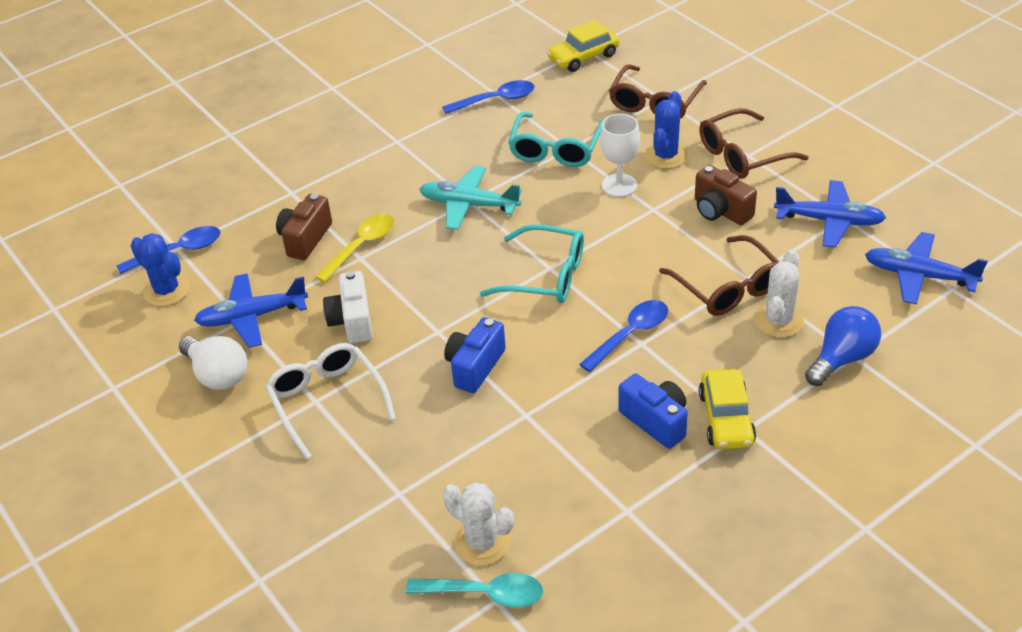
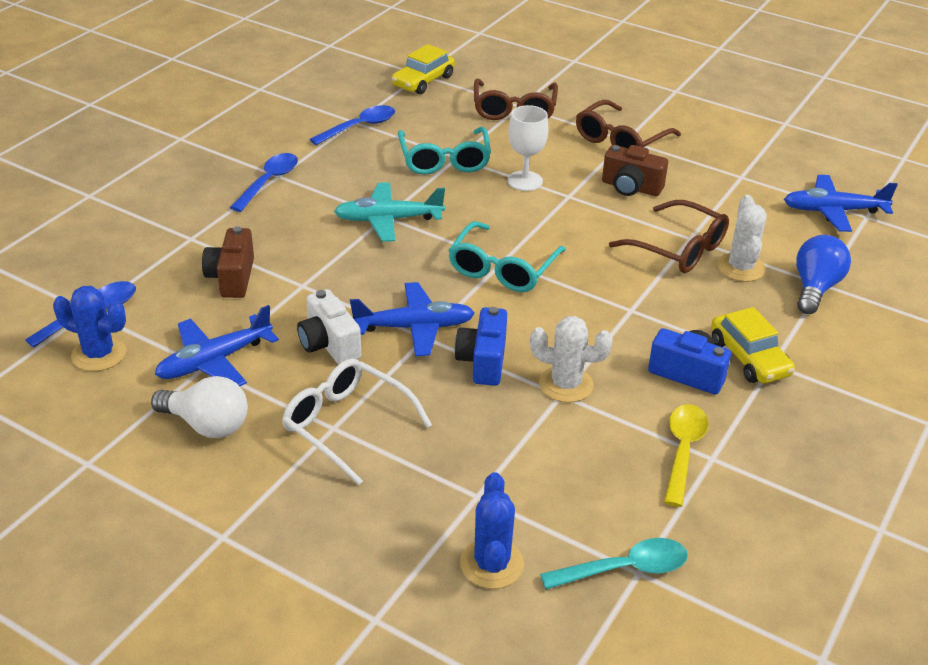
camera: 25 degrees left, 5 degrees down
yellow spoon [315,214,394,282] -> yellow spoon moved to [664,404,709,507]
white cactus [443,482,514,566] -> white cactus moved to [530,316,613,403]
turquoise glasses [480,224,584,303] -> turquoise glasses turned 120 degrees clockwise [448,221,566,292]
blue spoon [579,300,668,372] -> blue spoon moved to [230,153,298,212]
blue cactus [644,91,688,169] -> blue cactus moved to [460,472,524,589]
blue plane [774,180,886,248] -> blue plane moved to [350,282,475,357]

